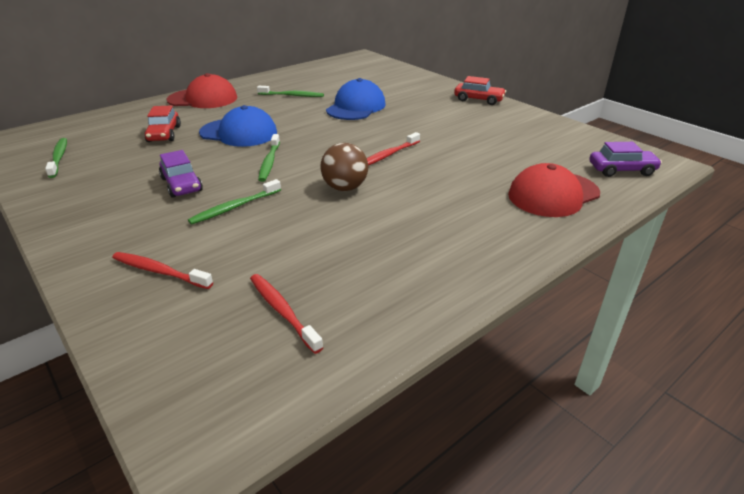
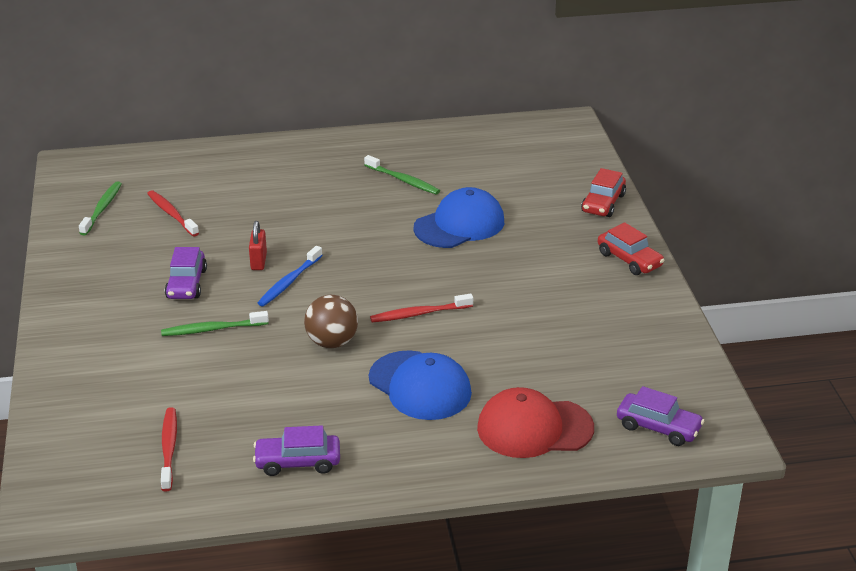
camera: 30 degrees right, 0 degrees up
red toothbrush [112,252,213,289] -> red toothbrush moved to [147,190,199,237]
red car [144,105,181,142] -> red car moved to [581,168,626,217]
red cap [167,73,237,108] -> none
blue cap [199,105,277,147] -> blue cap moved to [369,350,472,420]
green toothbrush [258,134,280,182] -> blue toothbrush [258,246,323,306]
none -> red padlock [249,221,267,270]
none -> purple car [253,425,340,476]

